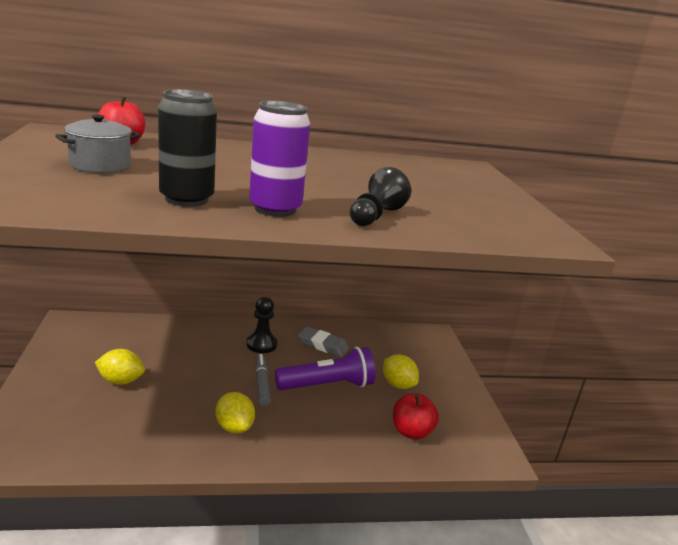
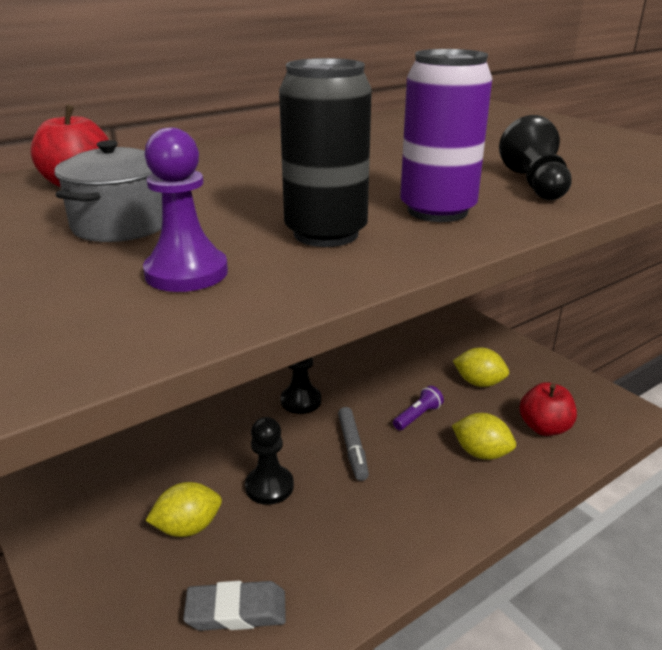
camera: 25 degrees left, 5 degrees up
yellow lemon [215,392,255,434] -> yellow lemon moved to [452,413,516,460]
grey marker [255,354,271,407] -> grey marker turned 150 degrees counterclockwise [338,407,369,481]
purple flashlight [275,347,376,390] -> purple flashlight [393,386,444,430], size x0.49
grey eraser [298,327,349,357] -> grey eraser moved to [183,581,286,631]
none -> purple pawn [143,128,228,292]
none -> black pawn [245,417,294,505]

